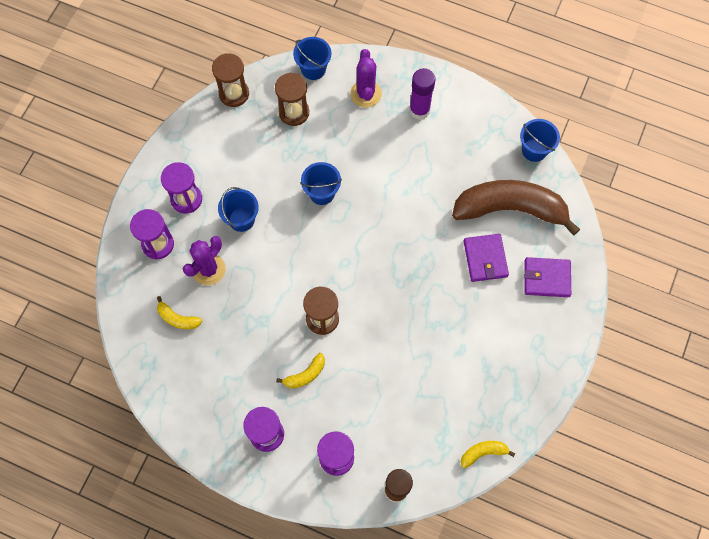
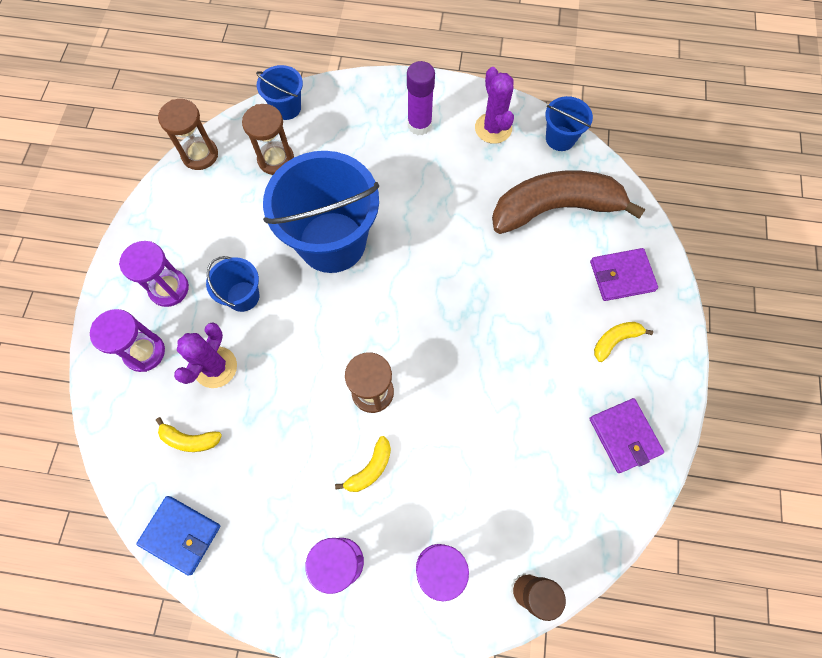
camera: 15 degrees left, 0 degrees up
blue bucket [300,162,342,205] -> blue bucket [263,151,379,273], size x2.14
purple cactus [350,49,382,108] -> purple cactus moved to [475,67,514,144]
yellow banana [461,441,515,468] -> yellow banana moved to [594,322,653,362]
purple wallet [464,234,509,282] -> purple wallet moved to [589,398,664,473]
none -> blue wallet [136,496,220,576]

